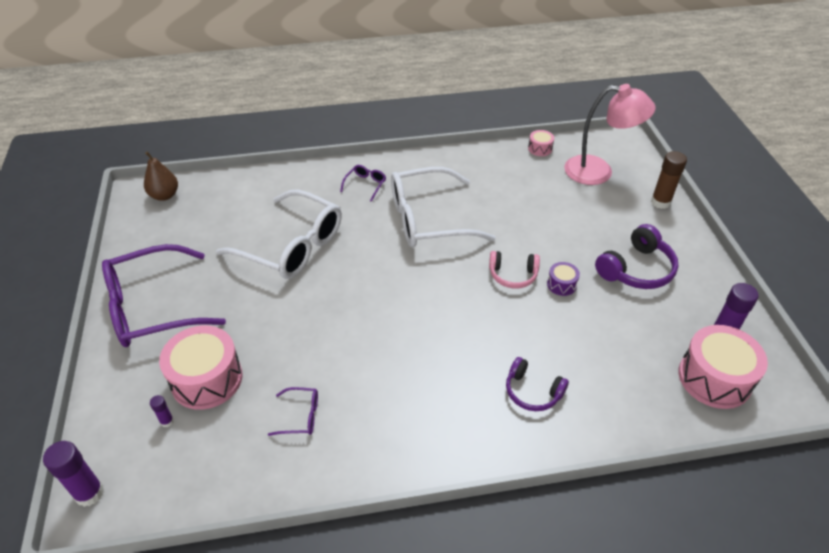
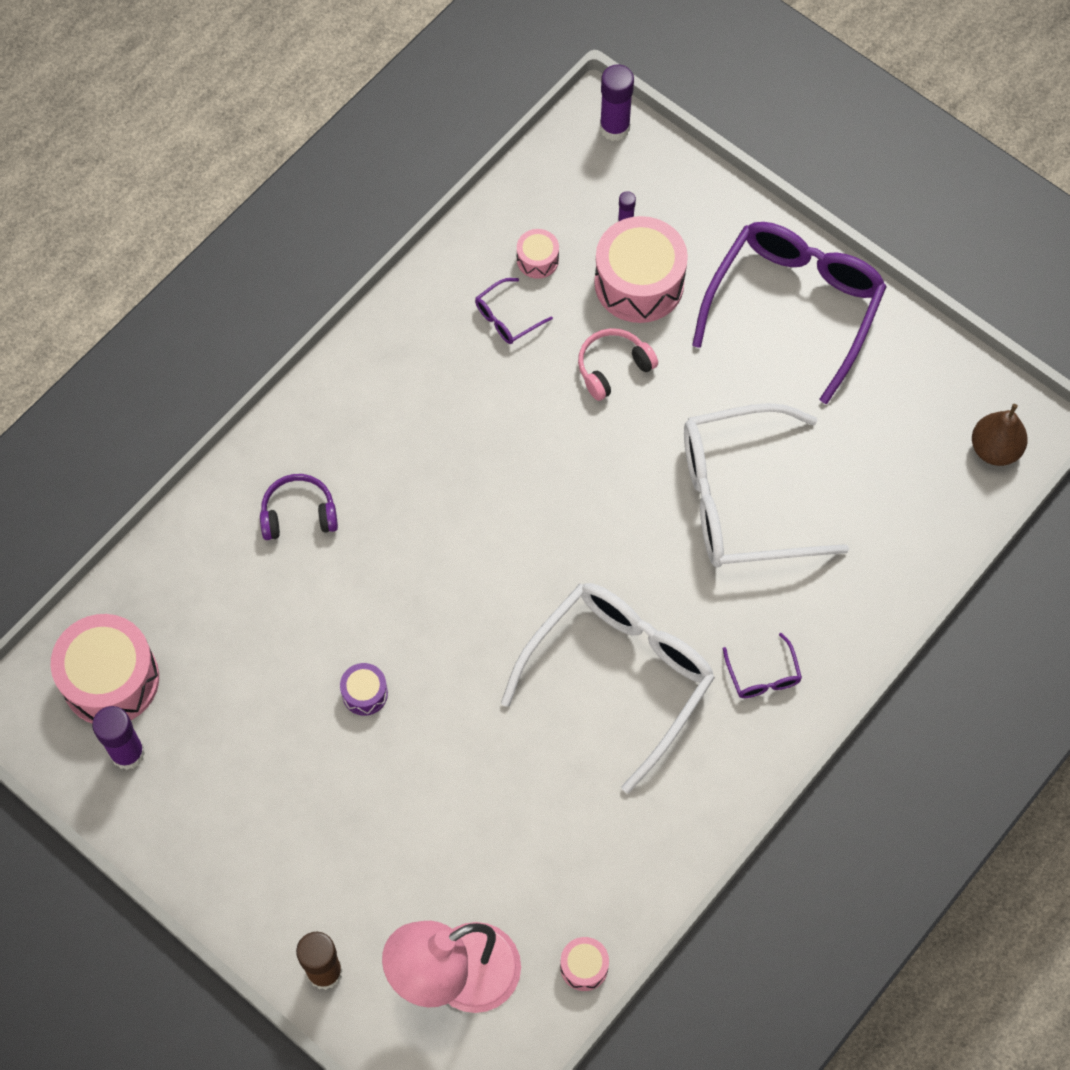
camera: 140 degrees right, 20 degrees up
pink headphones [489,251,540,288] -> pink headphones moved to [578,328,658,401]
purple headphones [595,224,678,289] -> none
none -> pink drum [517,229,559,279]

